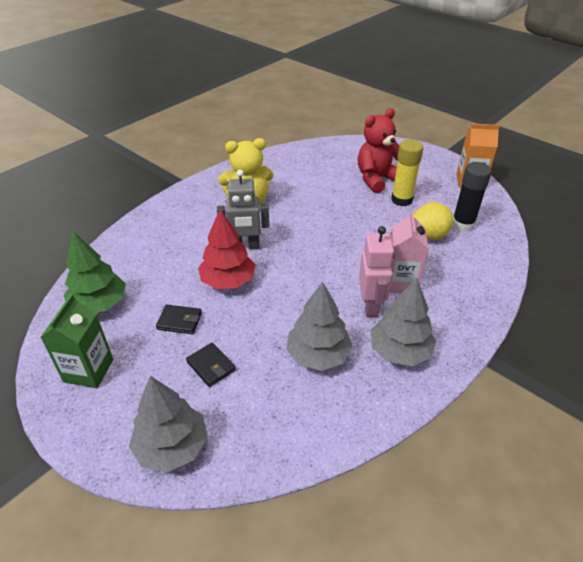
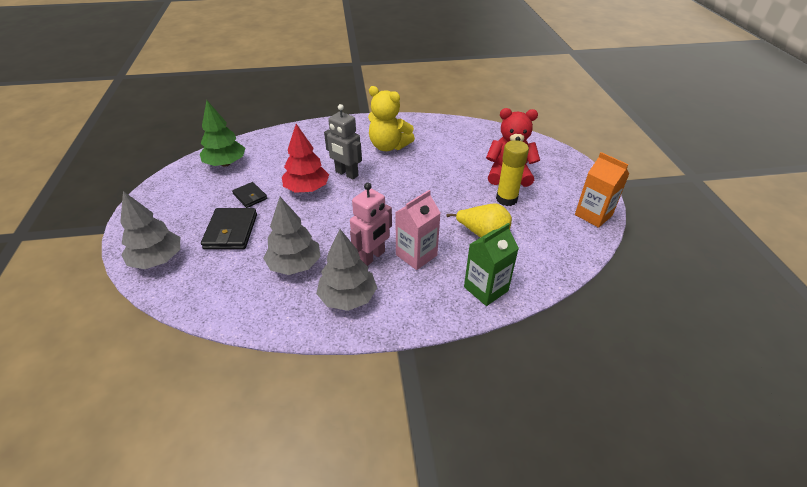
camera: 40 degrees right, 0 degrees up
green carton [40,294,113,388] -> green carton moved to [464,223,519,306]
black wallet [186,343,236,387] -> black wallet [201,208,257,250], size x1.65
black glue stick [453,162,492,232] -> none

